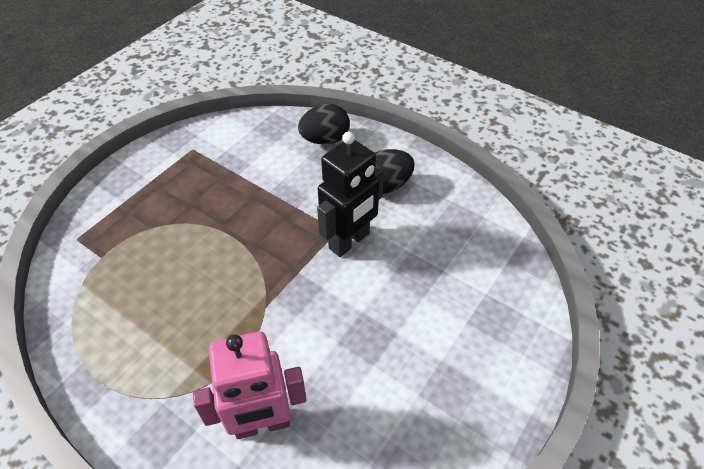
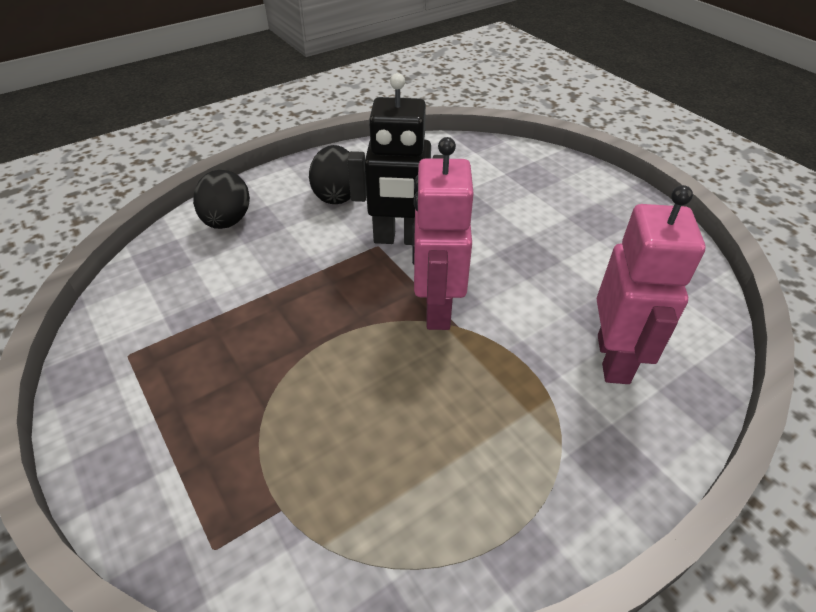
camera: 70 degrees left, 5 degrees down
black robot [317,132,384,257] -> black robot turned 120 degrees clockwise [347,73,443,245]
none -> pink robot [412,137,474,330]

